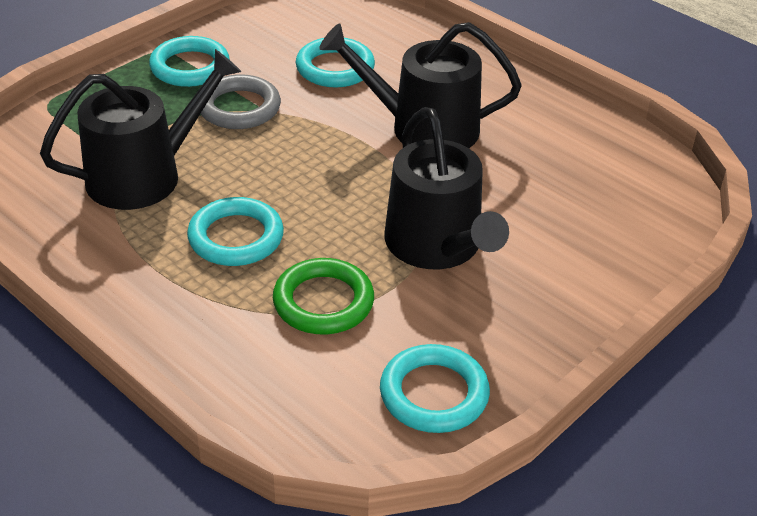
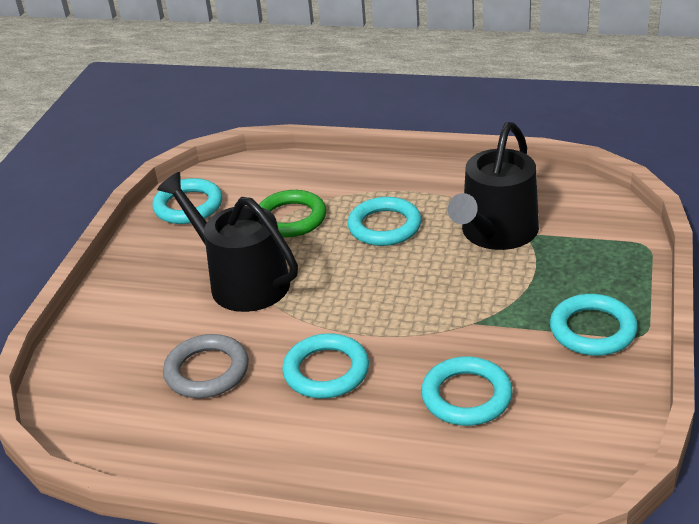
camera: 155 degrees right, 5 degrees down
grey ring [201,74,281,129] -> grey ring moved to [163,334,249,398]
black watering can [319,22,522,148] -> turquoise ring [282,333,369,399]

